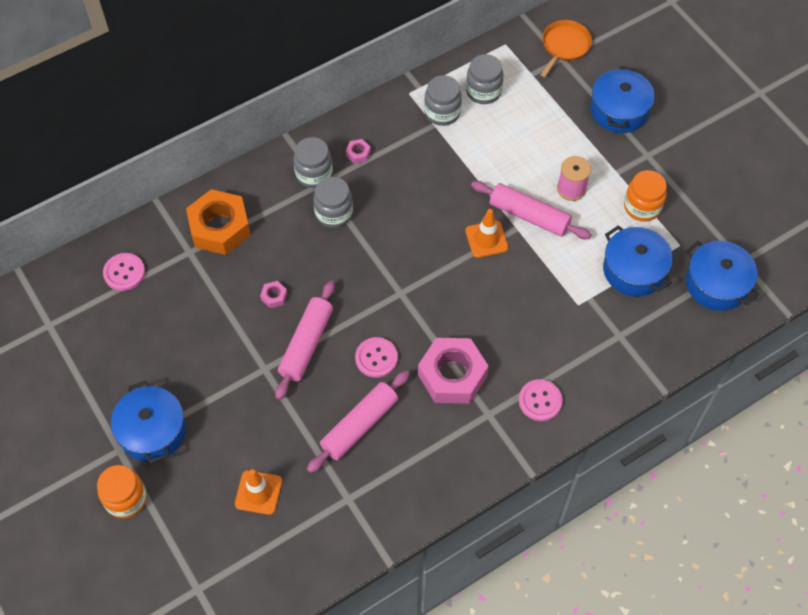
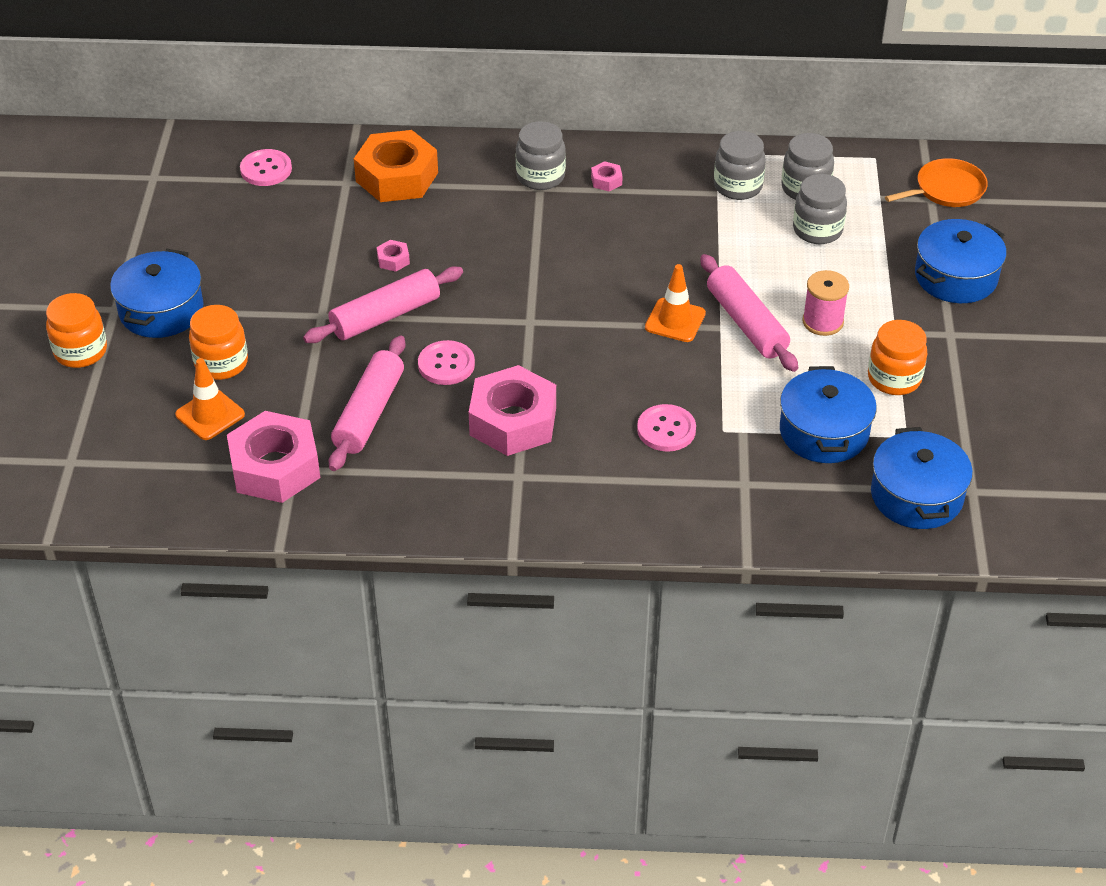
camera: 35 degrees right, 15 degrees down
pink rolling pin [307,370,410,473] -> pink rolling pin turned 60 degrees counterclockwise [329,335,406,471]
grey jar [313,177,353,228] -> grey jar moved to [793,174,847,244]
pink button [519,379,563,421] -> pink button moved to [637,404,696,452]
none -> orange jar [189,305,248,380]
none -> pink nut [227,411,320,503]

